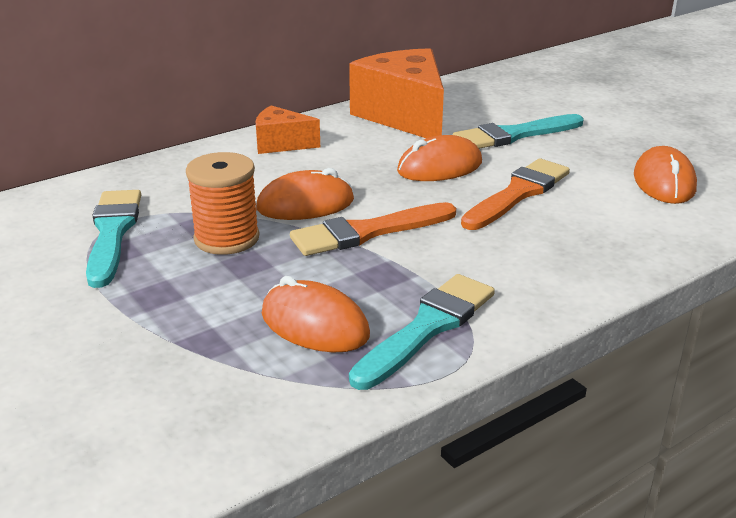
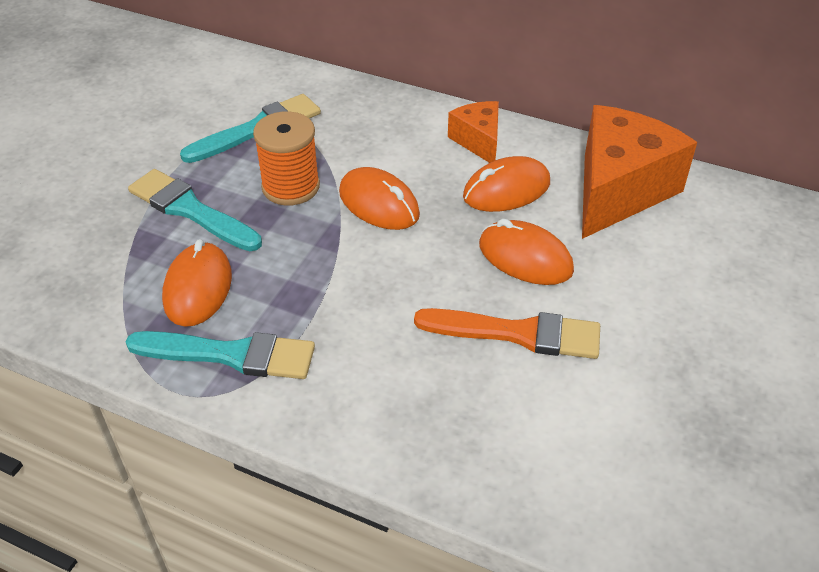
camera: 60 degrees right, 15 degrees up
orange brush [290,202,456,256] -> none
turquoise brush [453,114,584,149] -> turquoise brush moved to [128,169,262,251]
orange mouse [634,146,697,204] -> orange mouse moved to [463,156,550,212]

